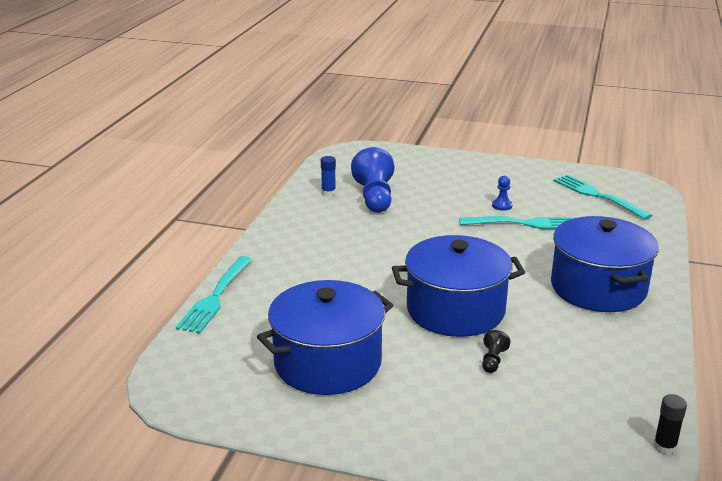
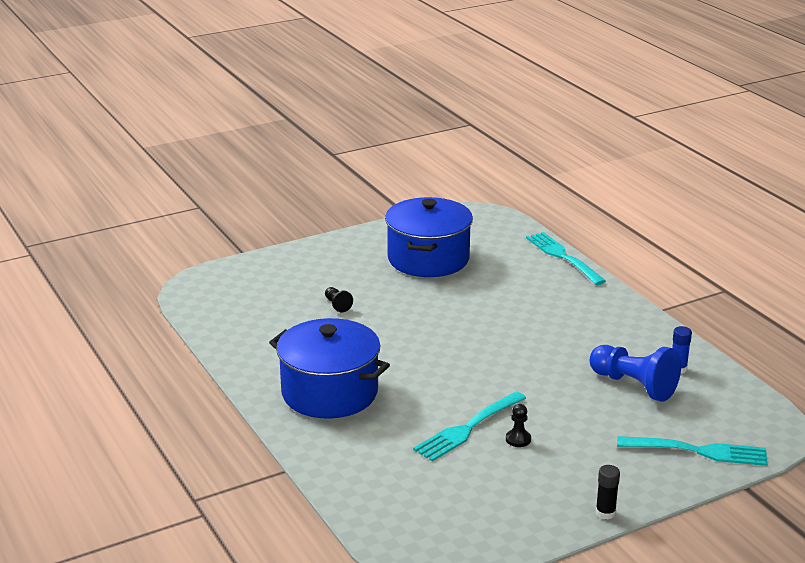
camera: 135 degrees right, 0 degrees up
blue pot [392,235,525,337] -> none
blue pawn [492,176,512,211] -> black pawn [506,404,531,447]
turquoise fork [554,174,653,220] -> turquoise fork moved to [617,436,768,466]
black glue stick [653,394,687,455] -> black glue stick moved to [596,465,620,519]

